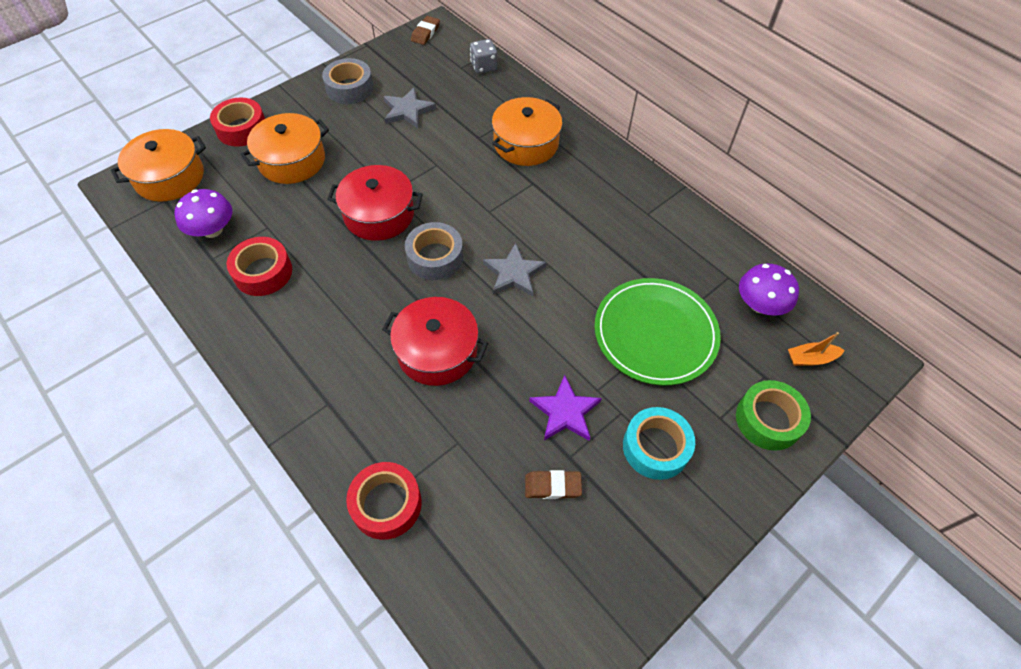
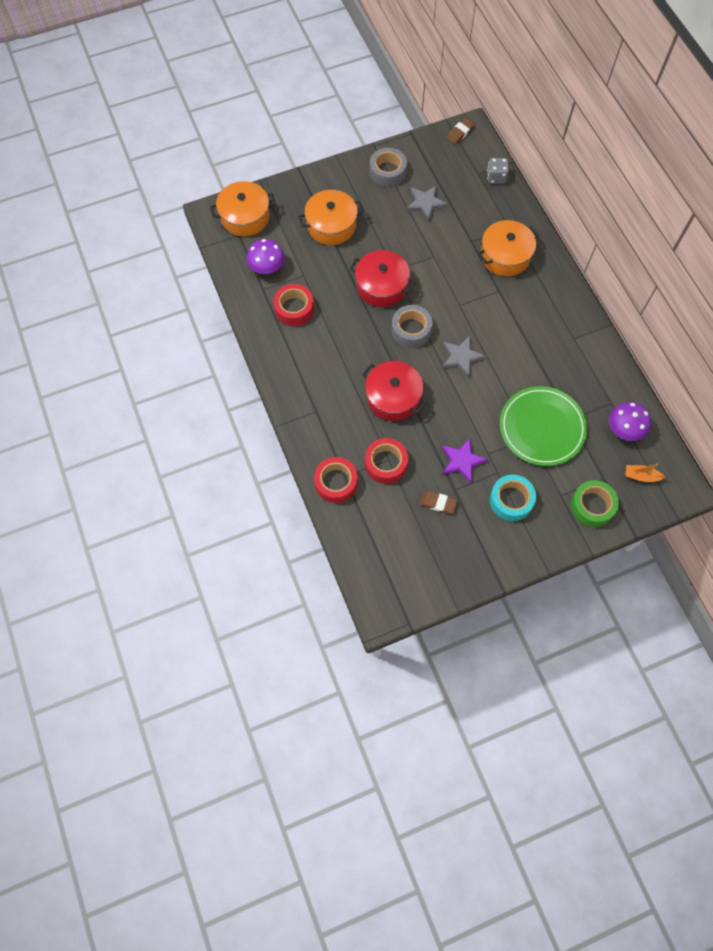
camera: 20 degrees right, 10 degrees up
red tape [210,98,265,147] -> red tape moved to [365,438,408,484]

